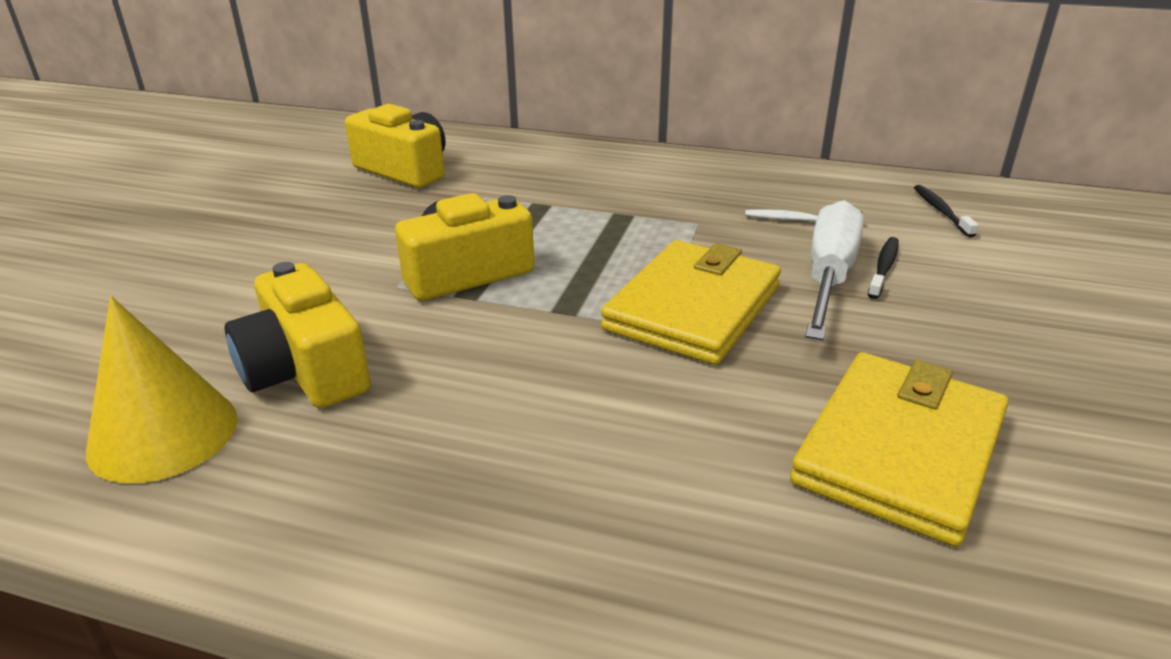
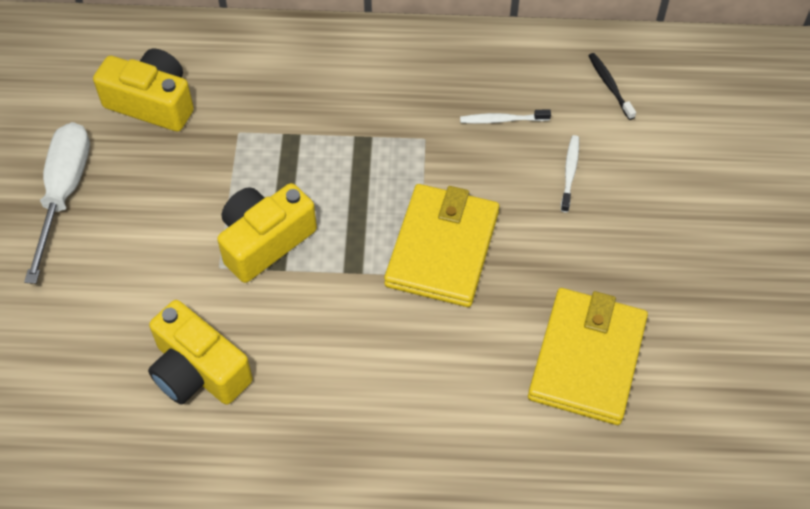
camera: 15 degrees left, 25 degrees up
yellow cone [86,296,238,483] -> none
white screwdriver [805,200,864,341] -> white screwdriver moved to [24,122,90,284]
black toothbrush [868,237,899,299] -> white toothbrush [561,135,579,213]

